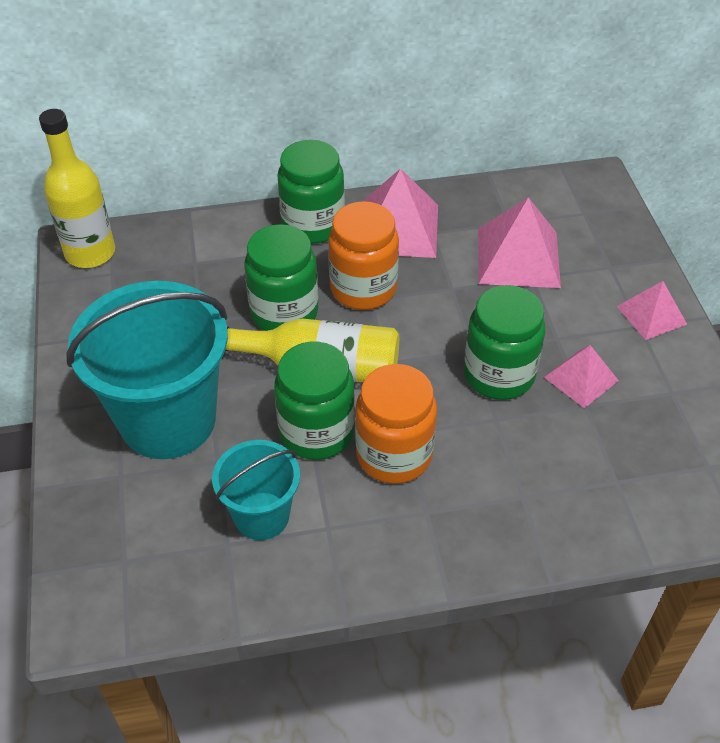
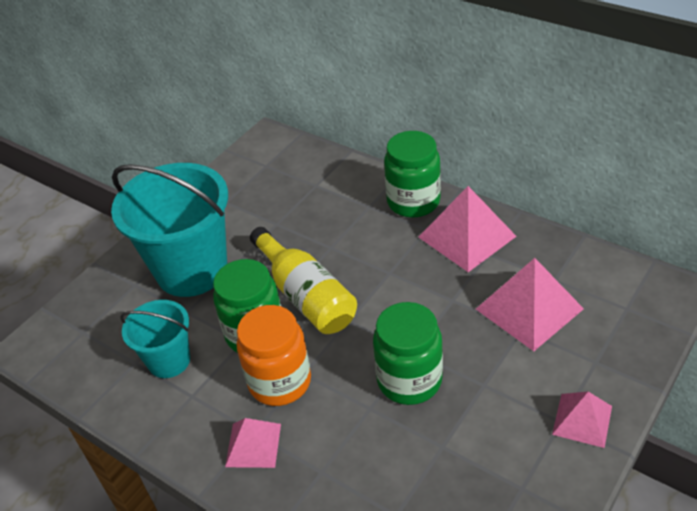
camera: 50 degrees right, 5 degrees down
yellow bottle [39,109,115,268] -> none
green jar [244,224,318,331] -> none
orange jar [328,201,399,310] -> none
pink pyramid [544,345,619,408] -> pink pyramid moved to [225,418,281,468]

